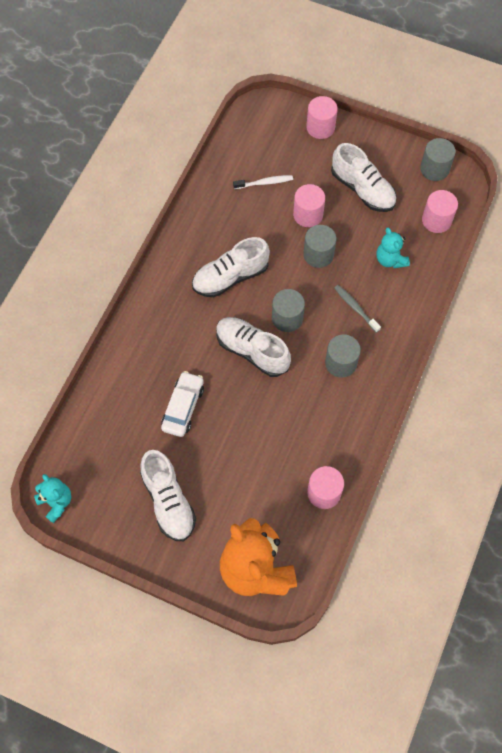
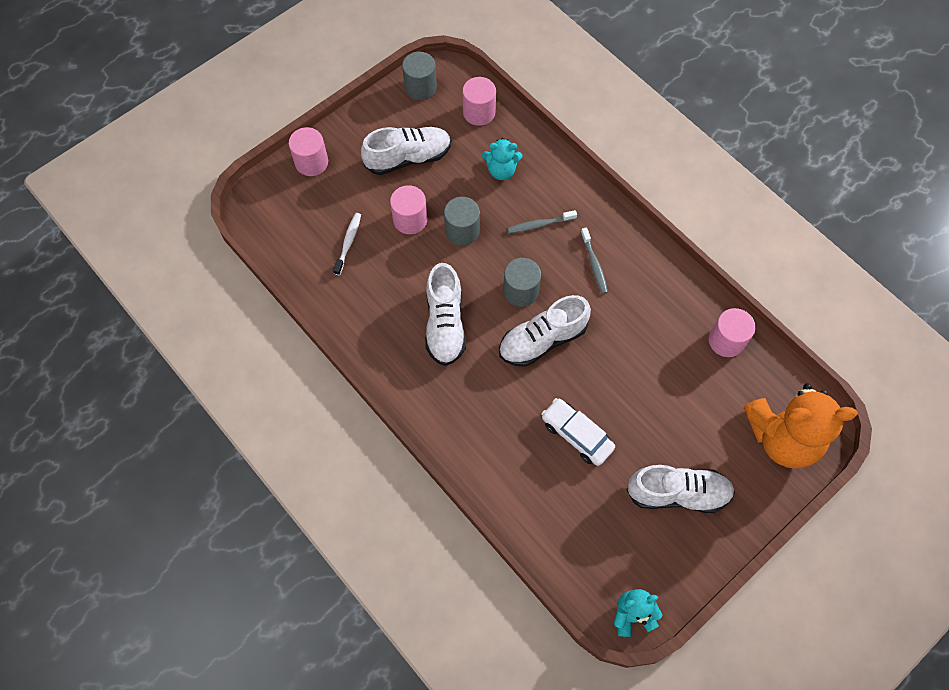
camera: 65 degrees left, 0 degrees up
grey cylinder [325,334,361,378] -> grey toothbrush [581,227,608,294]

